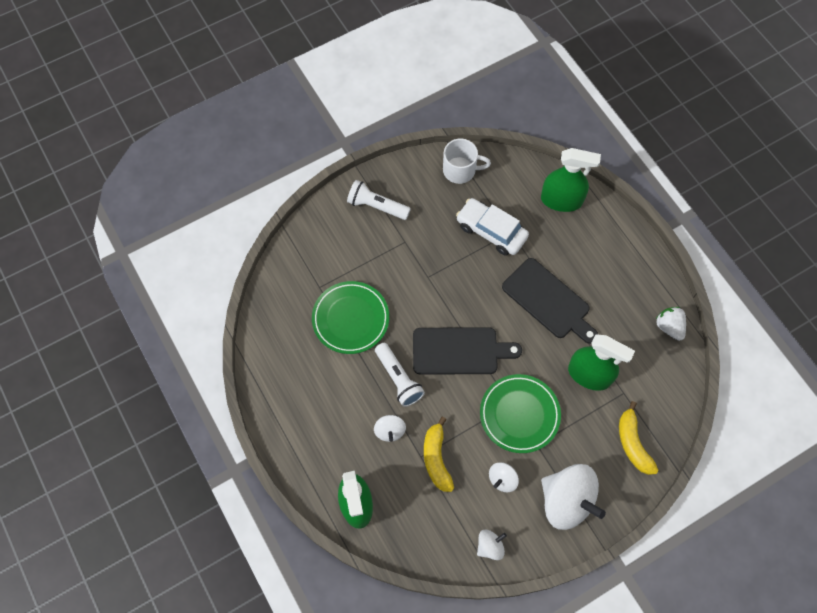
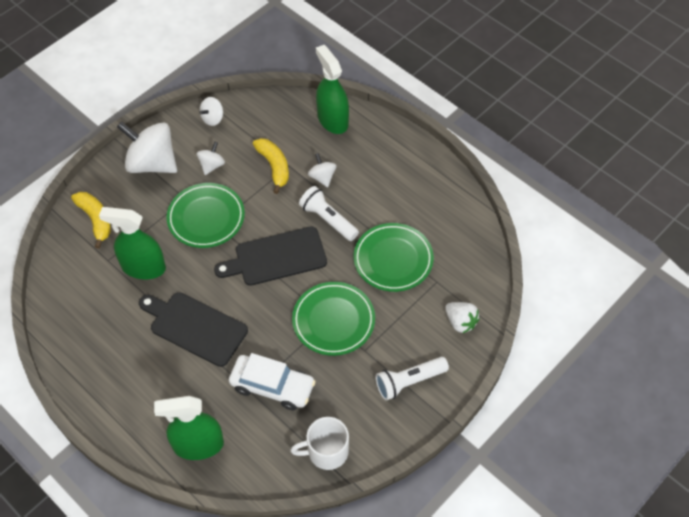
camera: 165 degrees right, 10 degrees down
white flashlight [347,180,411,220] -> white flashlight turned 150 degrees clockwise [375,357,449,401]
white strawberry [656,307,686,341] -> white strawberry moved to [445,302,480,333]
none -> green plate [292,282,375,356]

